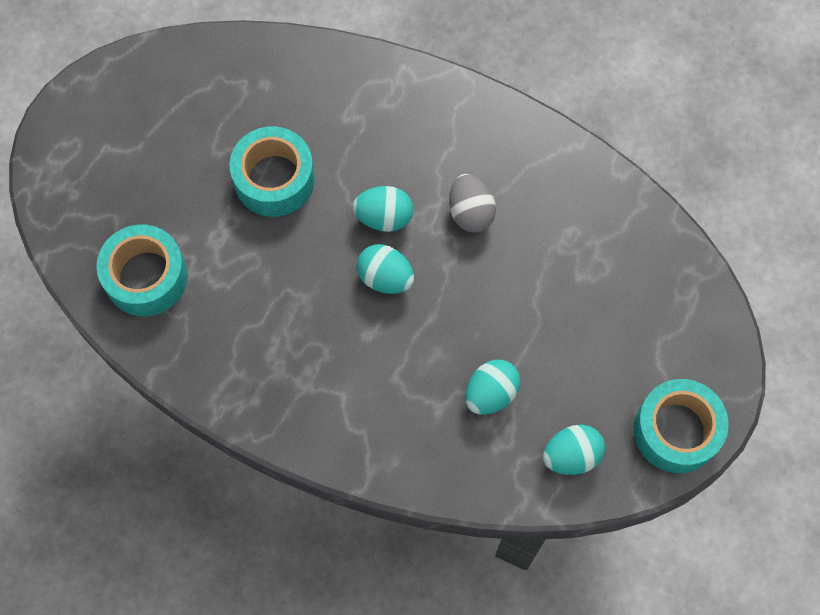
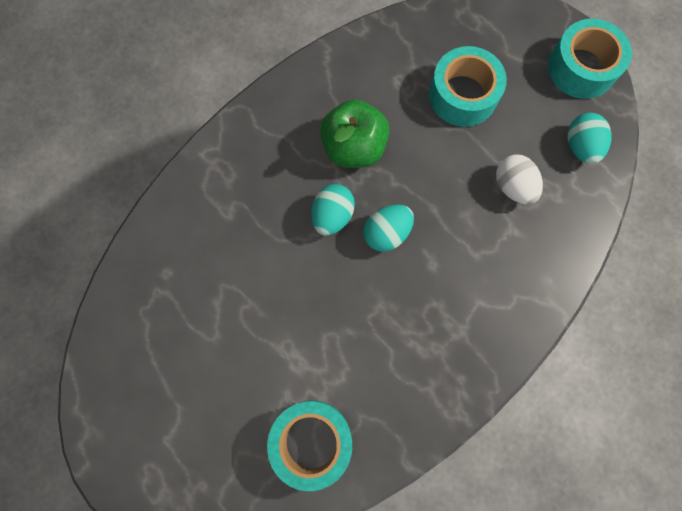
camera: 70 degrees left, 5 degrees up
turquoise tape [230,126,315,217] -> turquoise tape moved to [429,46,507,127]
grey egg [449,174,496,233] -> green apple [320,99,390,168]
turquoise egg [465,359,521,415] -> white egg [496,154,543,205]

